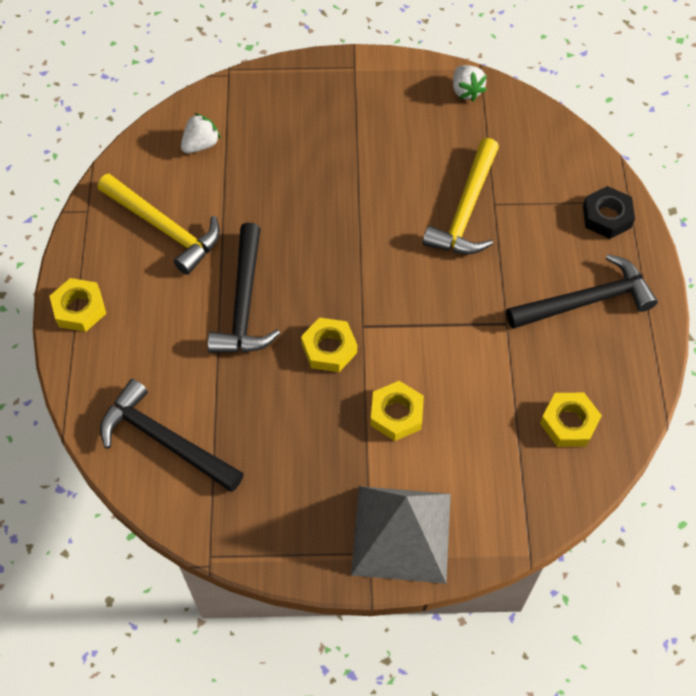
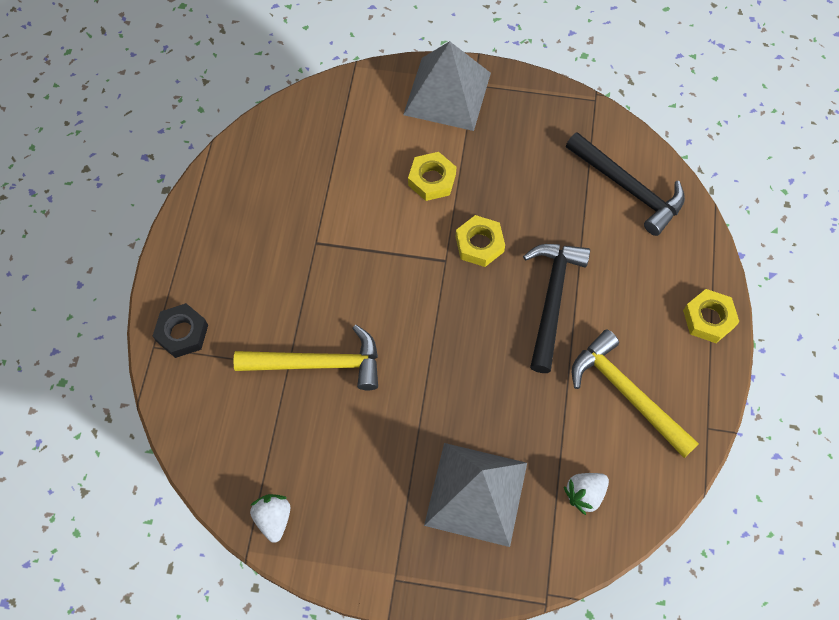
camera: 170 degrees left, 5 degrees up
yellow hammer [423,138,499,254] -> yellow hammer turned 60 degrees clockwise [233,325,378,390]
black hammer [506,254,658,329] -> none
yellow nut [540,393,602,447] -> none
none -> grey pyramid [424,443,527,547]

